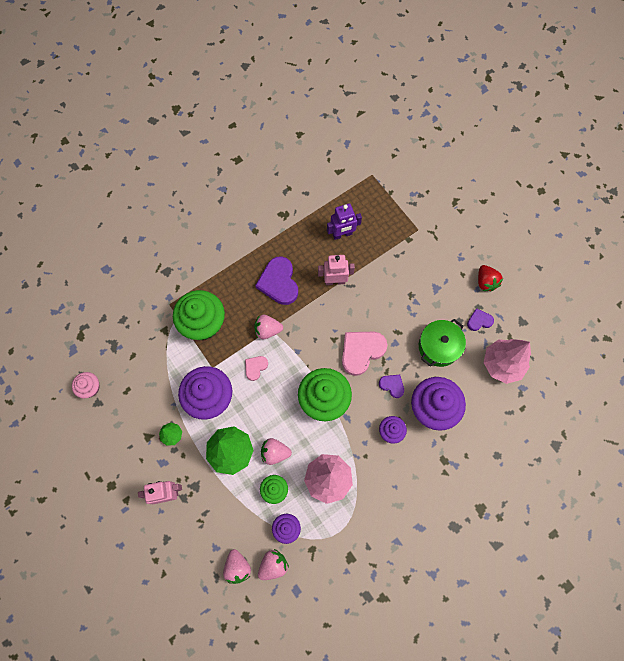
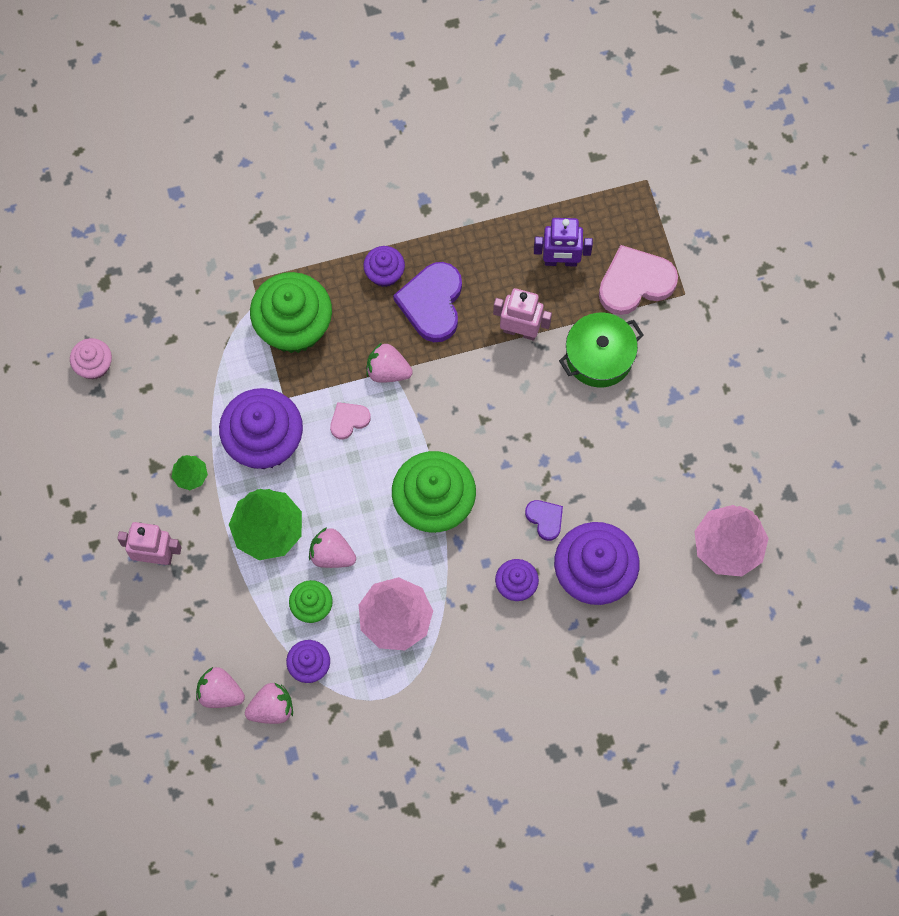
camera: 20 degrees right, 0 degrees up
pink strawberry [223,549,251,584] -> pink strawberry turned 105 degrees clockwise [196,667,245,708]
pink heart [342,332,387,376] -> pink heart moved to [599,245,678,315]
green pot [419,319,466,367] -> green pot moved to [559,312,644,388]
purple heart [467,308,494,331] -> none
red strawberry [478,265,503,292] -> none
none -> purple cupcake [363,246,405,287]

